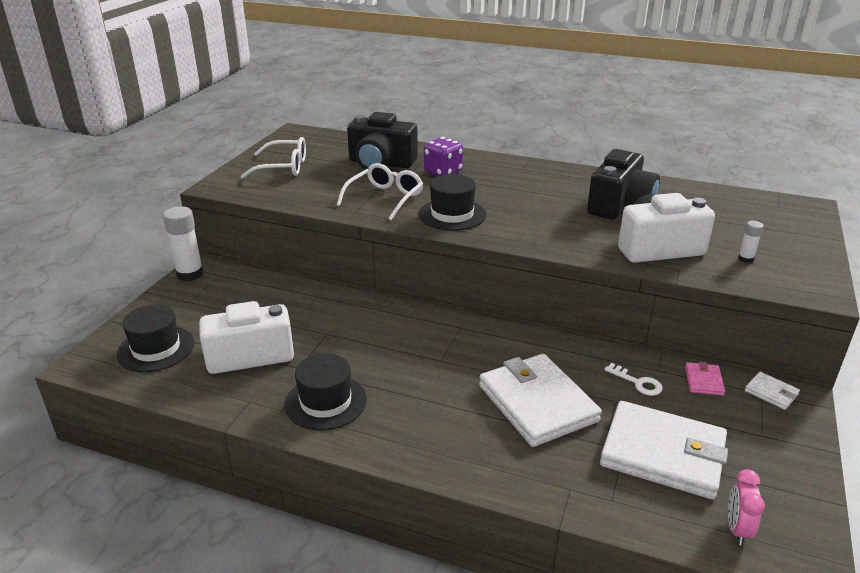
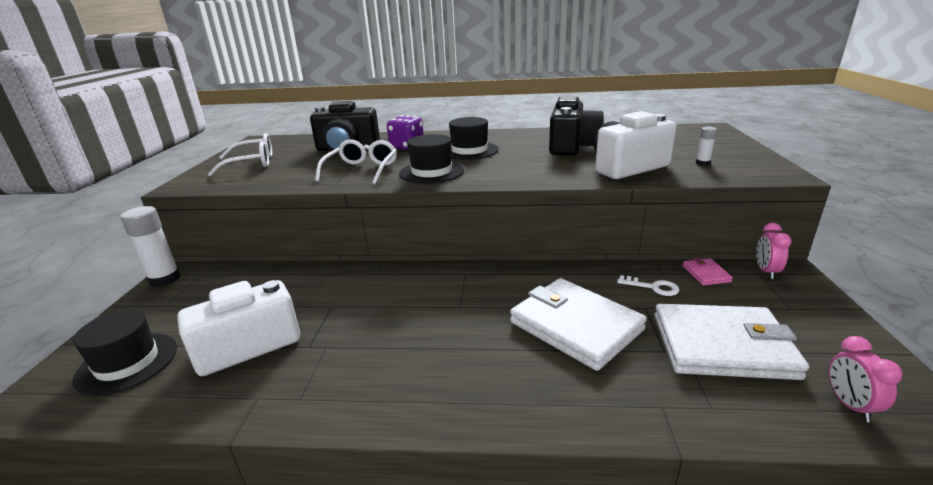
camera: 15 degrees left, 5 degrees down
black hat [285,354,367,430] -> black hat moved to [449,117,499,160]
white wallet [745,372,800,410] -> pink clock [756,222,791,279]

